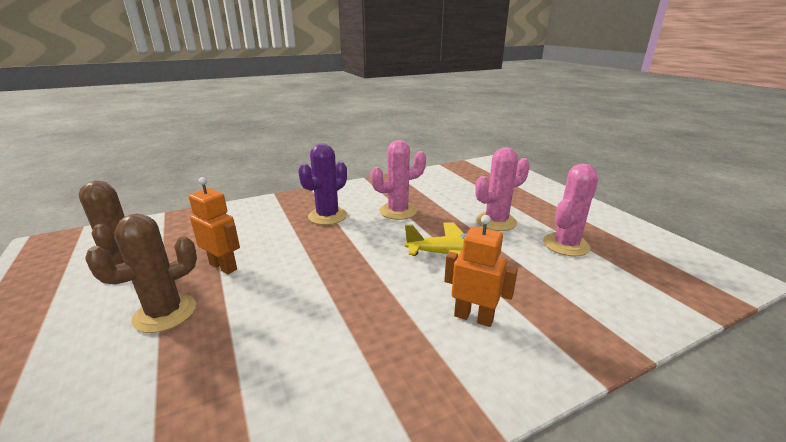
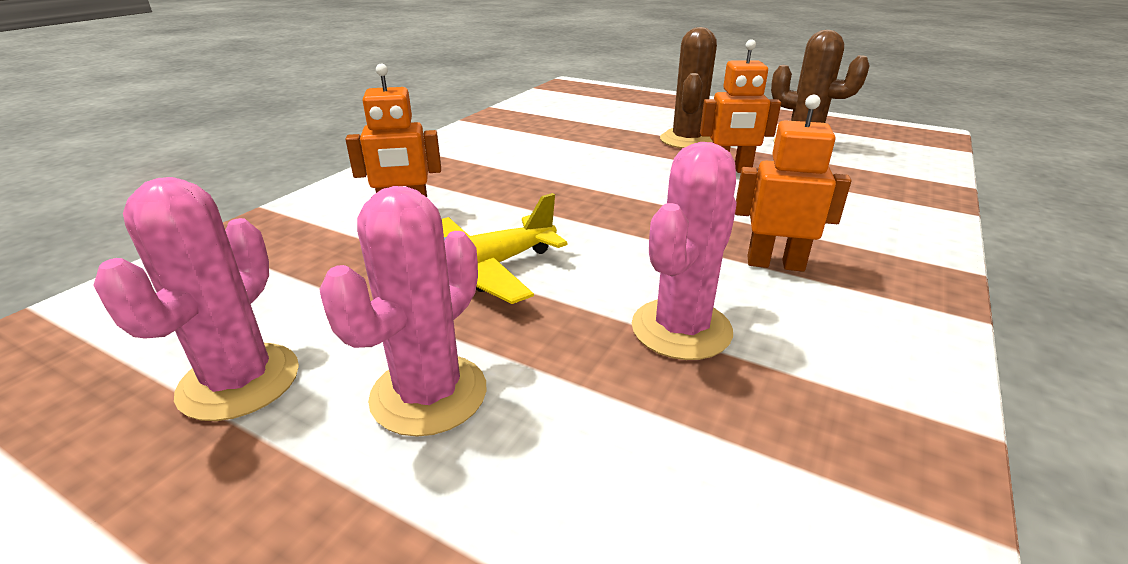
camera: 145 degrees right, 5 degrees up
purple cactus [298,143,347,225] -> orange robot [735,95,851,272]

